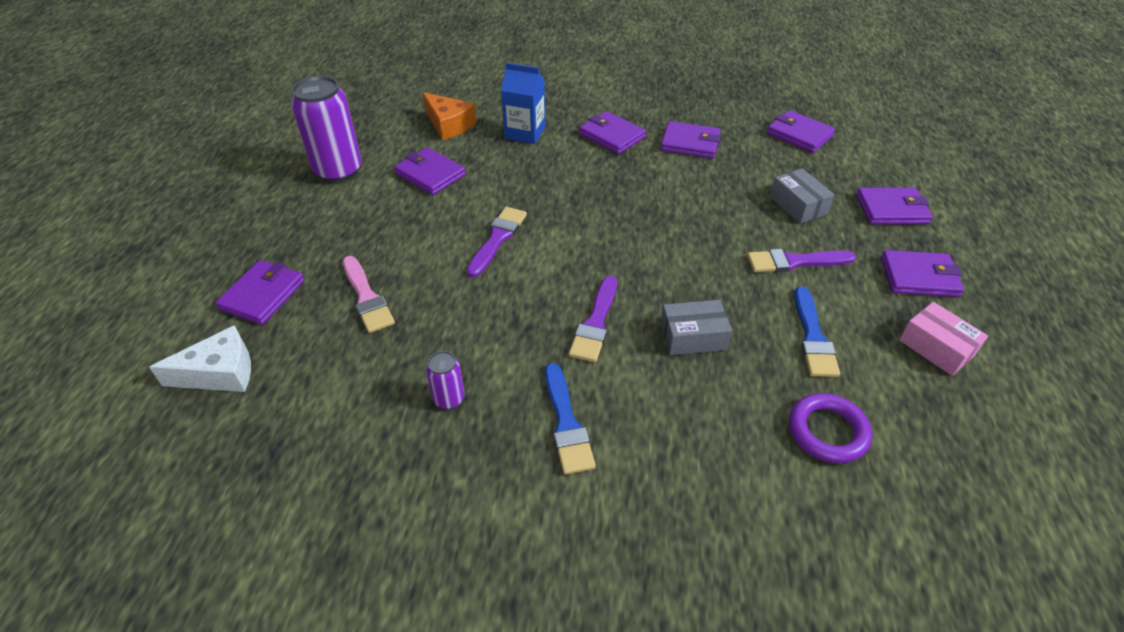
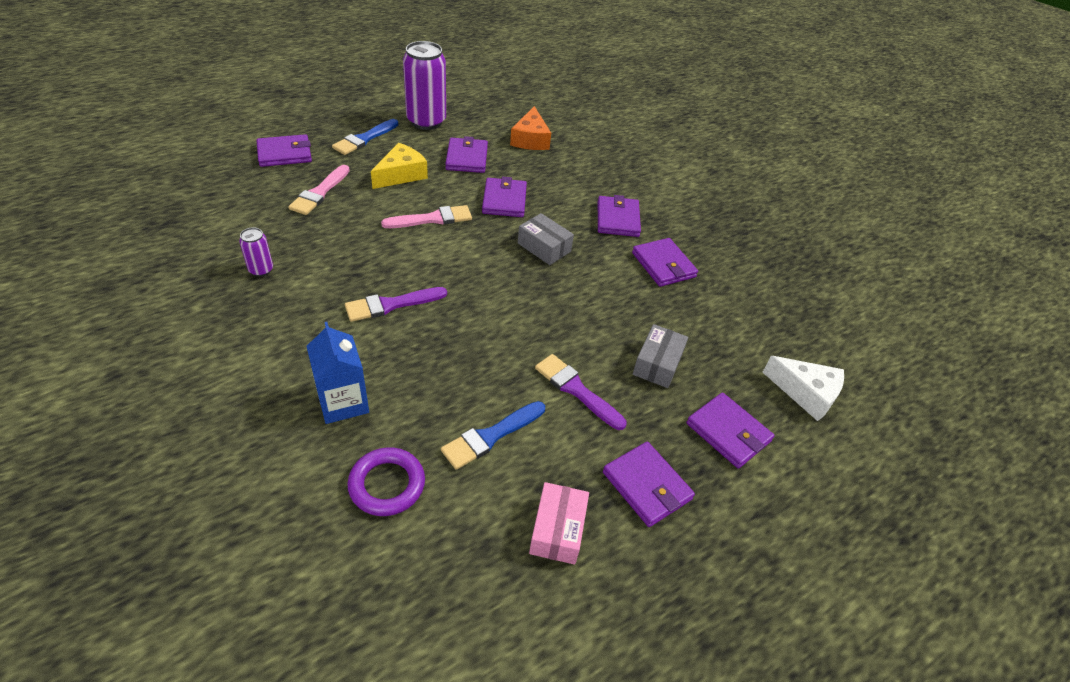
camera: 45 degrees right, 0 degrees up
white cheese [149,325,251,392] -> white cheese moved to [763,356,844,421]
purple brush [467,207,527,277] -> pink brush [381,205,472,228]
blue carton [501,63,545,144] -> blue carton moved to [306,322,369,424]
blue brush [545,363,596,475] -> blue brush moved to [332,119,398,155]
grey box [660,300,732,355] -> grey box moved to [518,213,574,265]
purple wallet [767,110,835,153] -> purple wallet moved to [482,177,527,217]
none -> yellow cheese [371,143,428,189]

